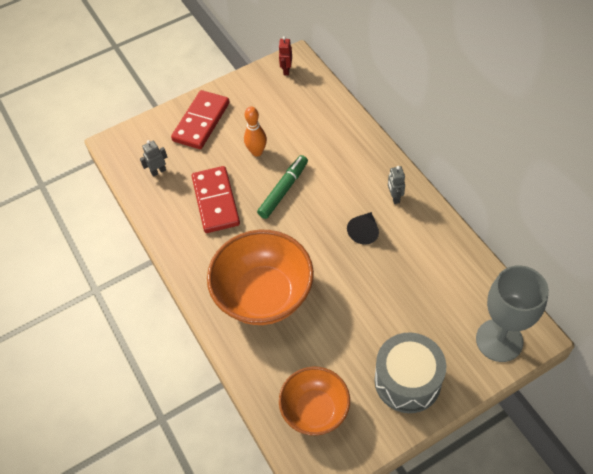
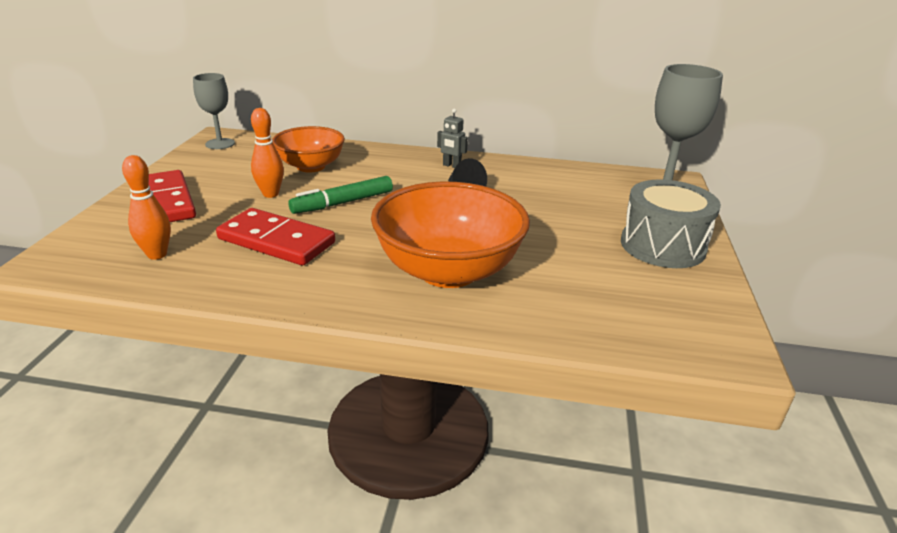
camera: 55 degrees left, 25 degrees down
grey robot [140,140,167,177] -> orange bowling pin [122,155,171,260]
green marker [257,155,308,219] -> green marker turned 105 degrees counterclockwise [288,176,393,214]
red robot [278,36,292,75] -> grey goblet [193,73,235,149]
orange bowl [279,367,350,436] -> orange bowl moved to [272,126,345,173]

